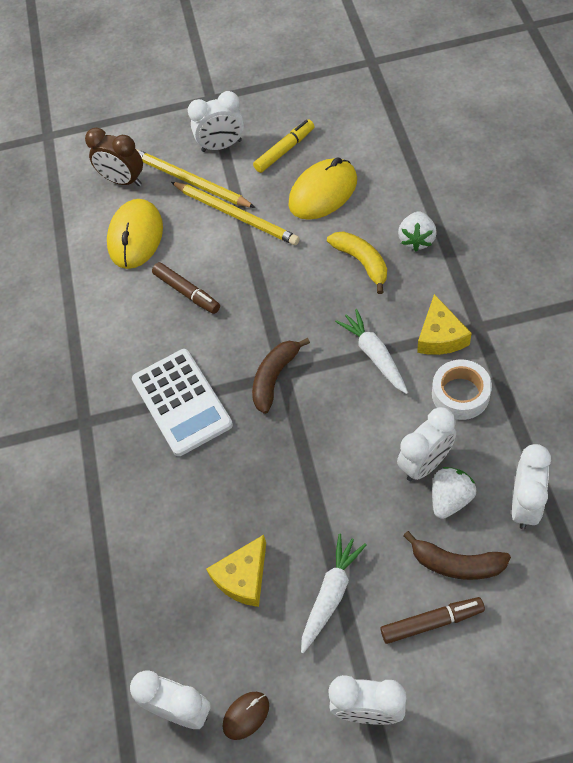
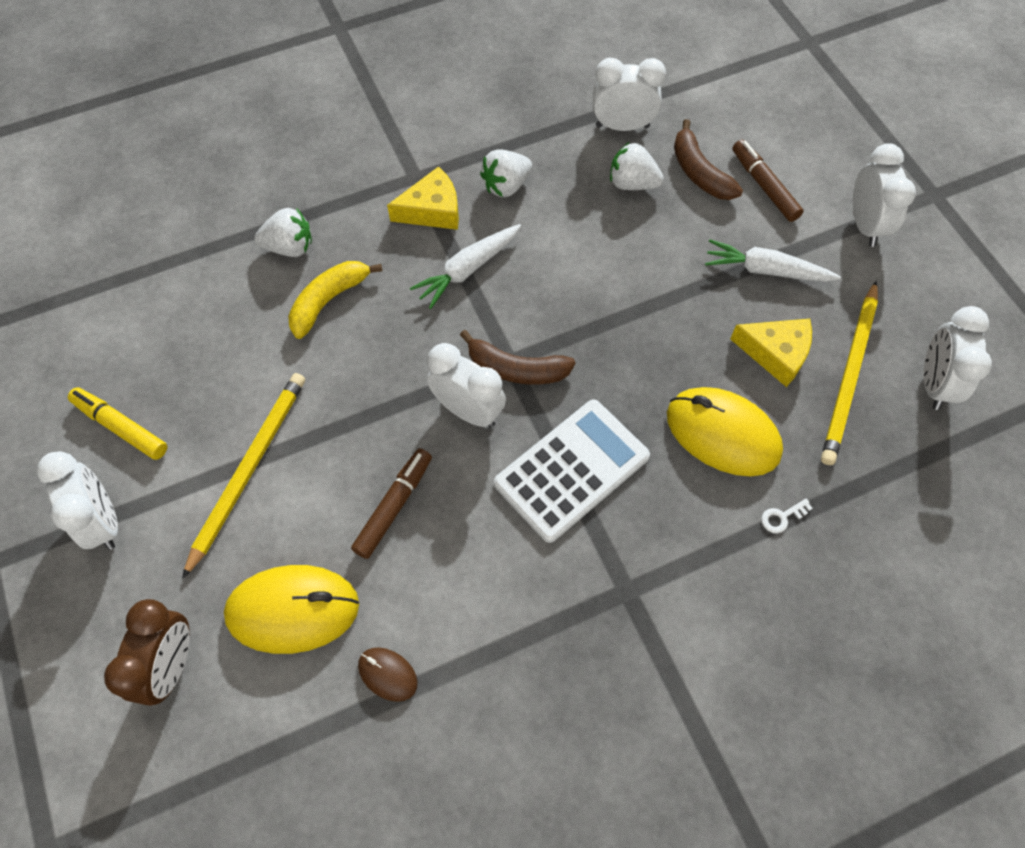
camera: 110 degrees left, 5 degrees up
yellow pencil [136,149,256,208] -> yellow pencil moved to [821,281,878,465]
brown mouse [223,692,269,740] -> brown mouse moved to [358,647,418,702]
yellow mouse [288,157,357,220] -> yellow mouse moved to [667,387,783,477]
white clock [397,407,456,481] -> white clock moved to [427,343,506,428]
brown banana [403,531,511,580] -> brown banana turned 150 degrees clockwise [674,119,743,200]
white tape [432,359,492,420] -> white strawberry [480,149,532,197]
none -> white key [761,499,813,534]

